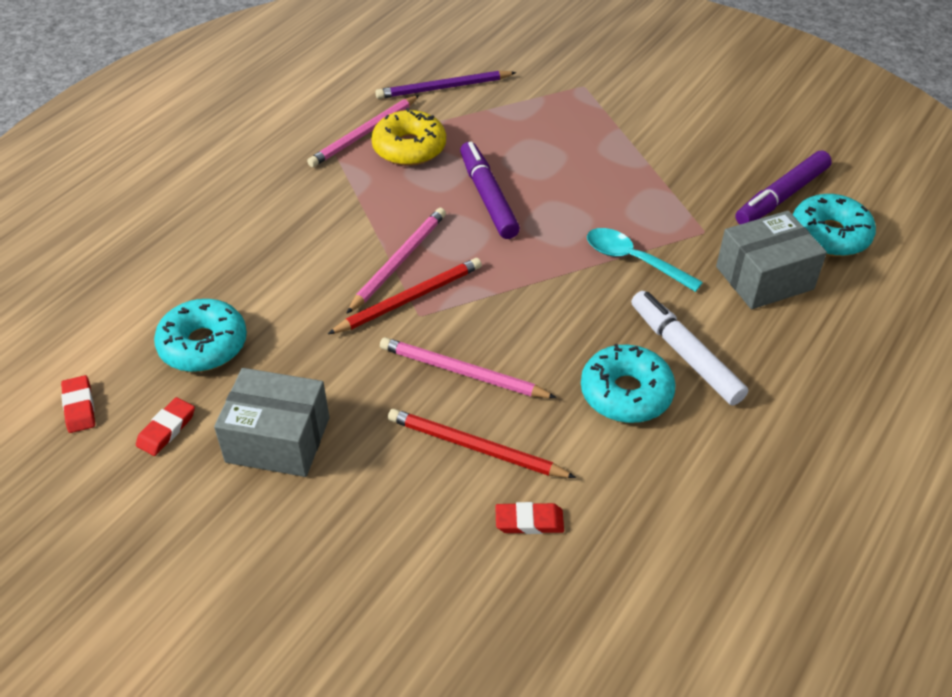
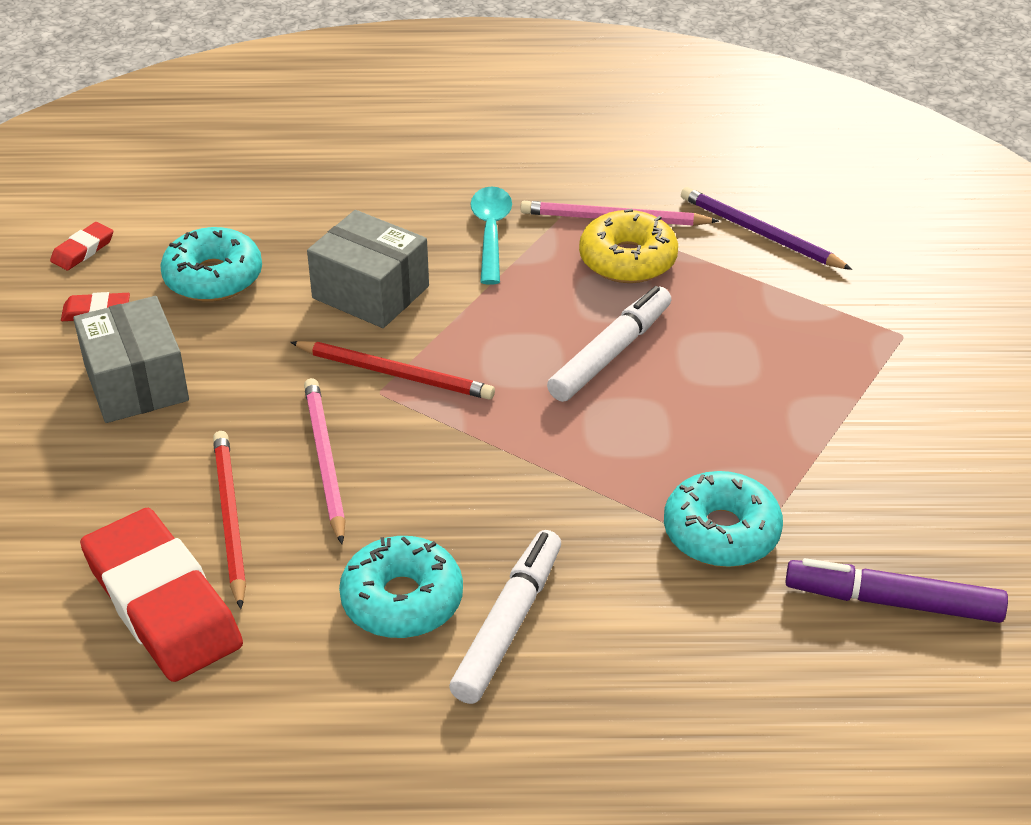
camera: 55 degrees right, 5 degrees down
pink pencil [346,208,446,314] -> none
purple marker [460,141,520,239] -> white marker [547,286,671,402]
red eraser [495,502,564,534] -> red eraser [80,508,243,682], size x2.41
turquoise spoon [587,228,703,292] -> turquoise spoon moved to [471,186,512,285]
grey box [716,211,827,309] -> grey box moved to [307,210,429,328]
turquoise donut [793,194,876,257] -> turquoise donut moved to [664,471,783,567]

